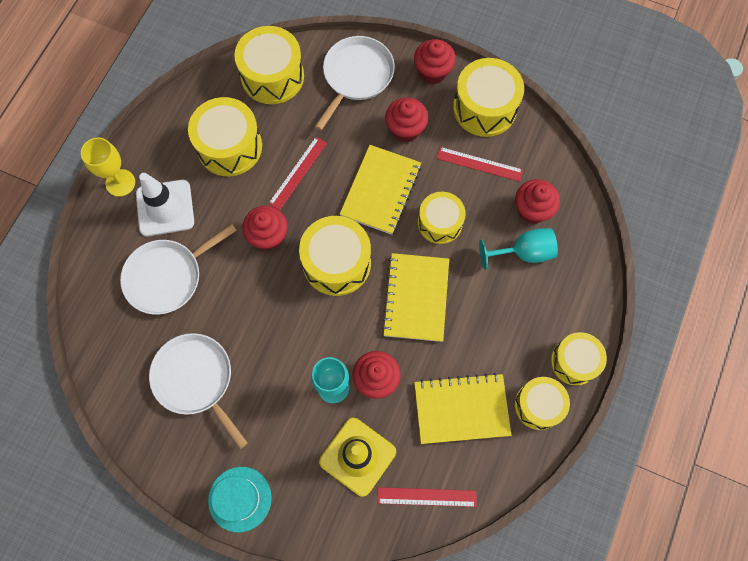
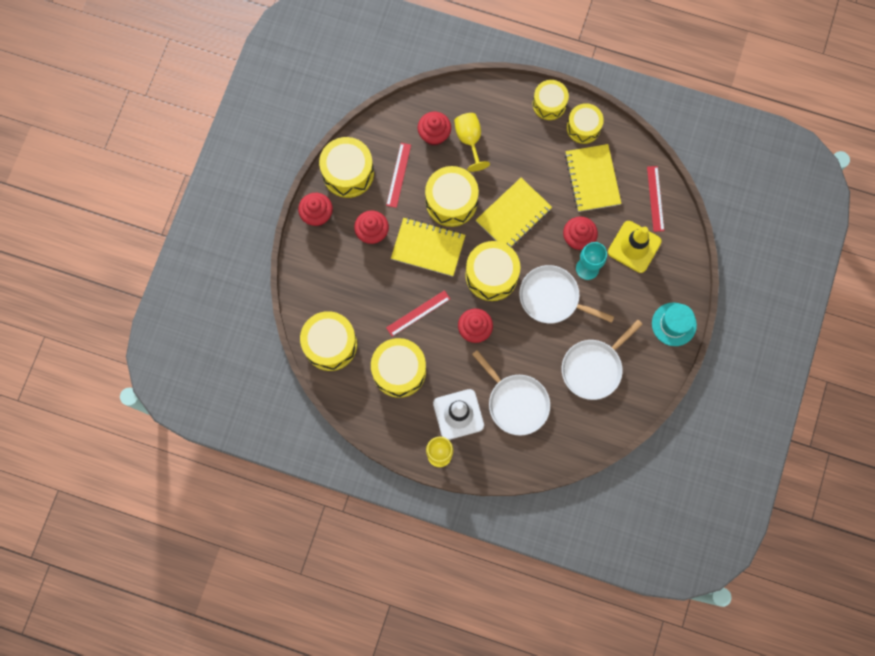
camera: 95 degrees left, 5 degrees up
red ruler [268,137,327,210] -> red ruler turned 60 degrees counterclockwise [386,290,450,336]
white pan [315,36,395,130] -> white pan moved to [519,265,614,323]
yellow notebook [382,253,449,342] -> yellow notebook turned 45 degrees counterclockwise [476,178,552,248]
yellow drum [418,192,466,244] -> yellow drum [425,166,479,227], size x1.50
turquoise goblet [479,228,558,270] -> yellow goblet [454,113,490,172]

